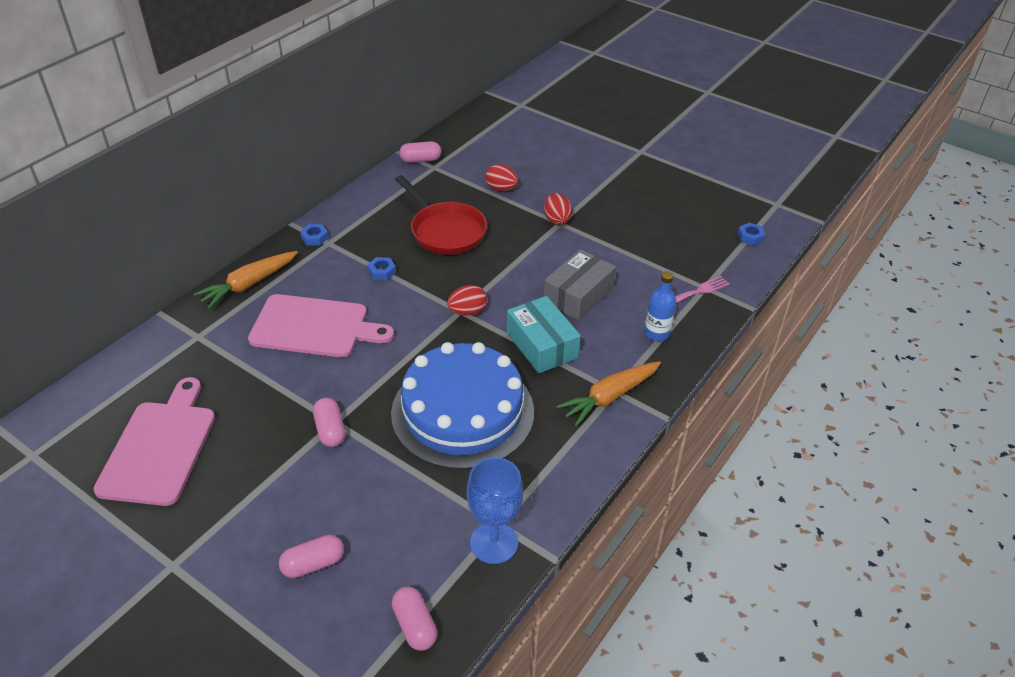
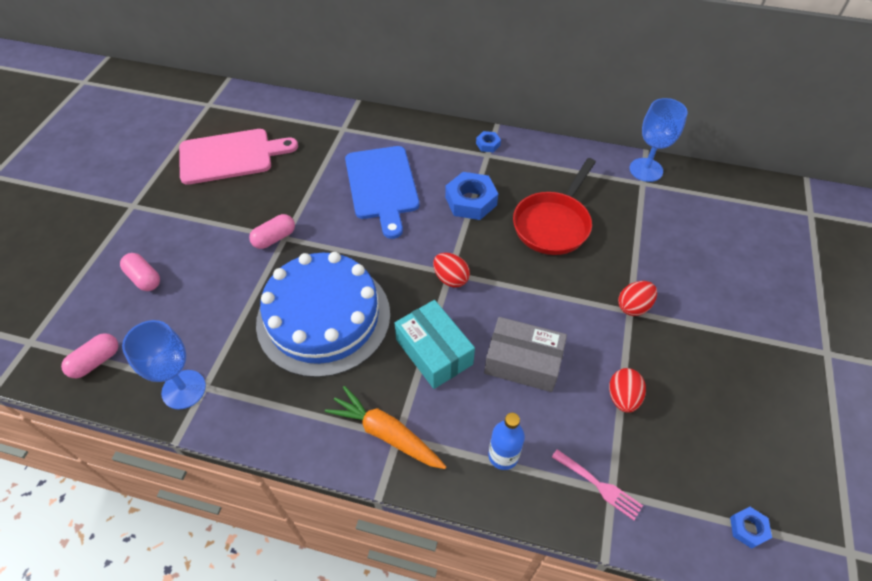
camera: 70 degrees right, 10 degrees up
orange carrot [194,251,298,309] -> none
pink cutting board [248,294,394,357] -> blue cutting board [345,146,419,239]
blue nut [367,257,396,280] -> blue nut [445,172,498,220], size x1.99
pink capsule [399,141,441,163] -> blue goblet [629,98,688,182]
red egg [485,164,518,191] -> red egg moved to [609,368,646,413]
turquoise box [507,296,581,374] -> turquoise box turned 75 degrees counterclockwise [395,300,475,389]

